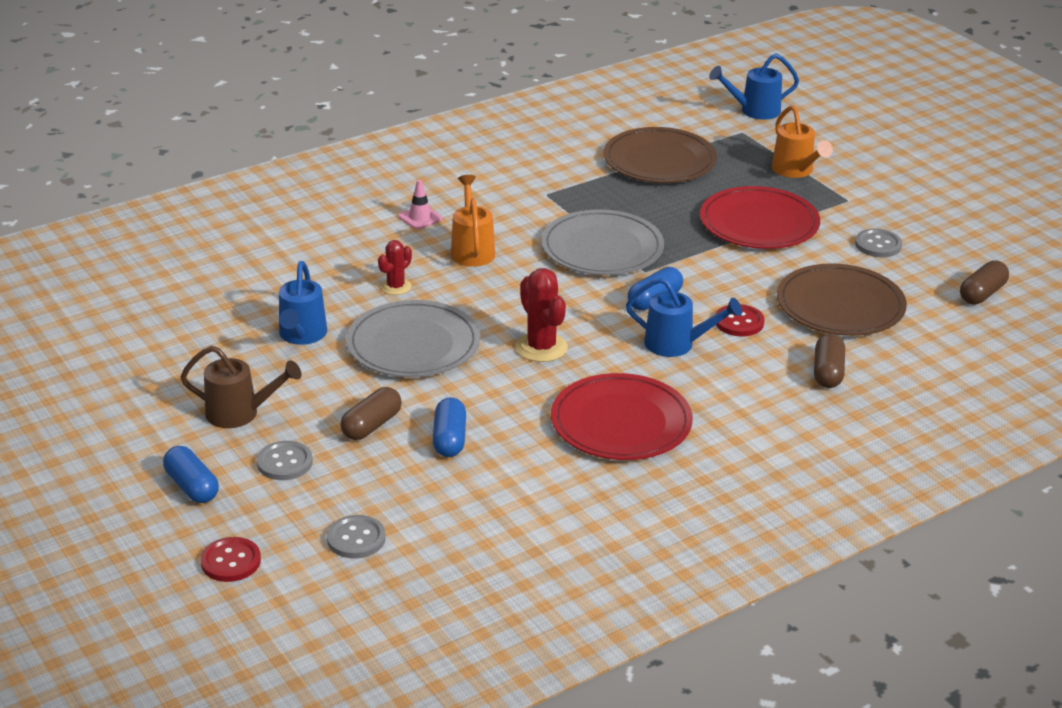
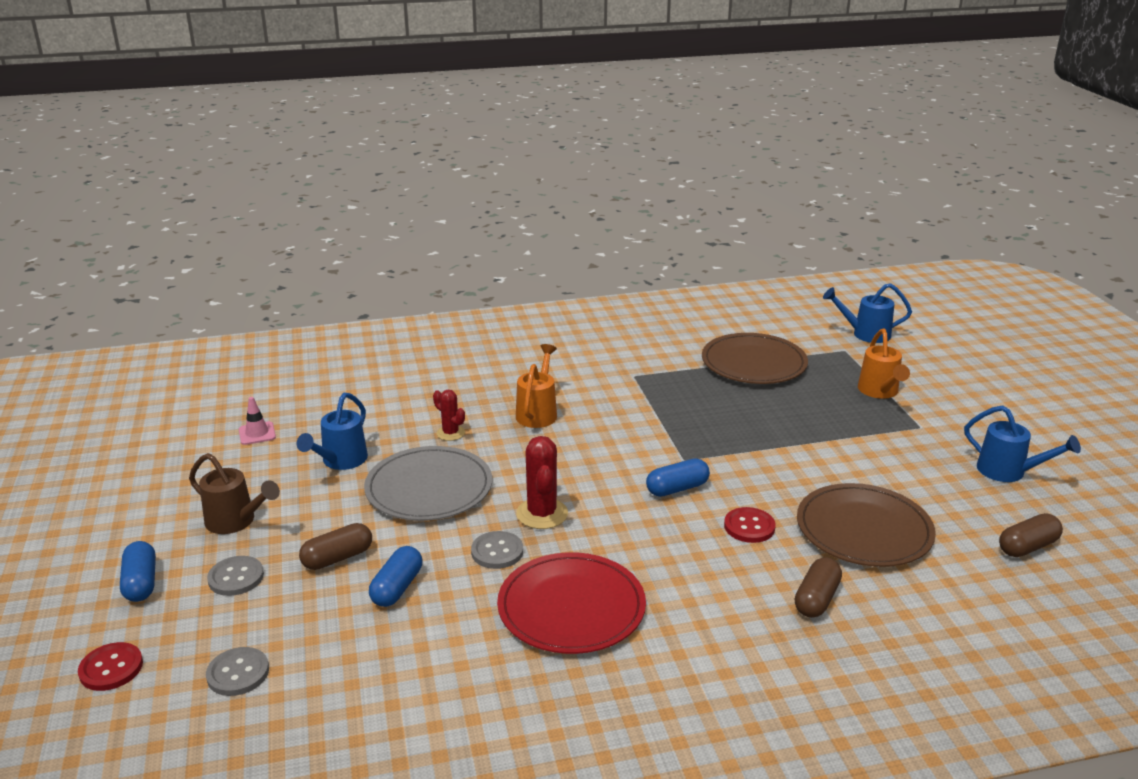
camera: 20 degrees right, 5 degrees down
red cactus [378,240,412,295] -> red cactus turned 75 degrees clockwise [433,390,465,441]
pink traffic cone [398,180,442,229] -> pink traffic cone moved to [239,397,276,445]
grey plate [541,209,664,275] -> none
blue watering can [626,277,742,357] -> blue watering can moved to [964,405,1081,482]
red plate [700,186,820,249] -> none
grey button [855,229,902,257] -> grey button moved to [471,531,523,569]

